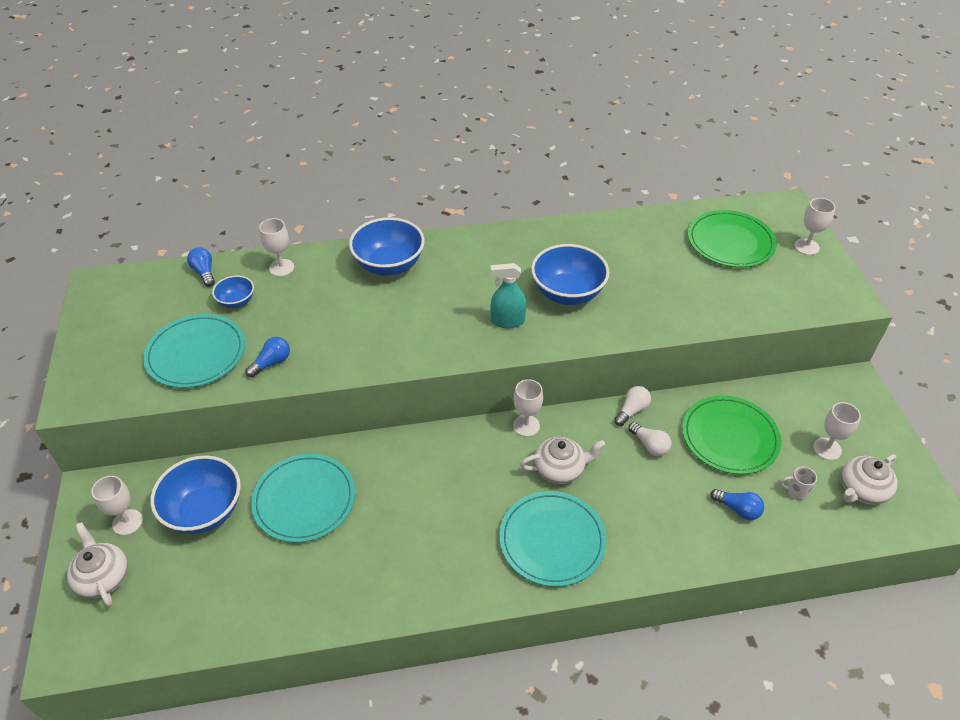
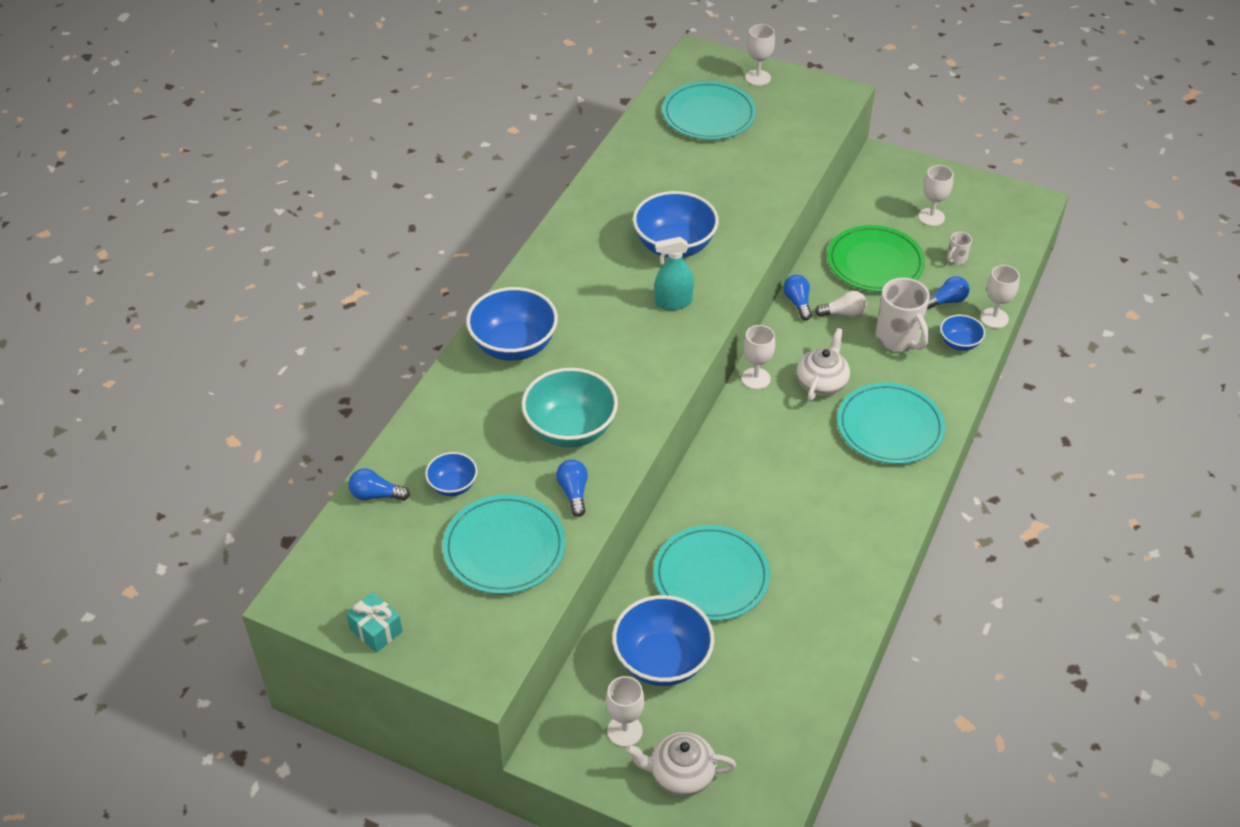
camera: 55 degrees left, 0 degrees up
white goblet [259,218,294,277] -> white goblet moved to [980,265,1020,328]
turquoise spray bottle [491,263,527,328] -> turquoise spray bottle turned 45 degrees clockwise [654,237,694,310]
white light bulb [614,386,651,426] -> blue light bulb [783,275,812,320]
green plate [688,210,777,268] -> turquoise plate [662,81,756,140]
white teapot [841,454,897,504] -> none
none -> turquoise gift [346,592,403,653]
none -> turquoise bowl [522,368,618,447]
none -> white mug [876,278,930,351]
none -> blue bowl [940,315,985,351]

